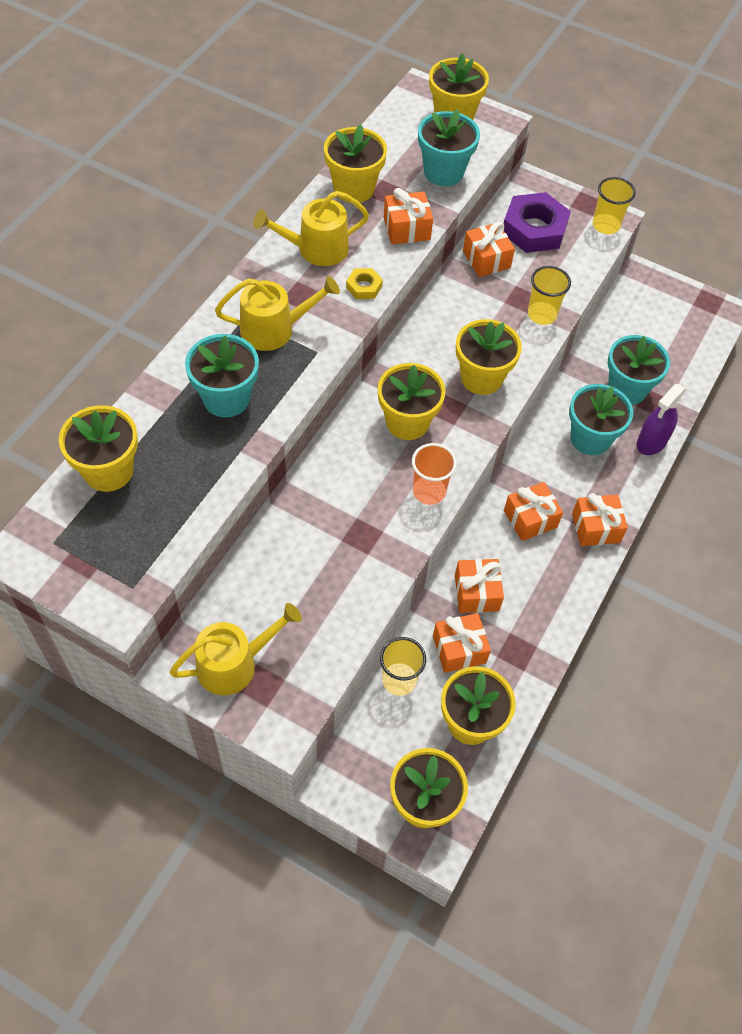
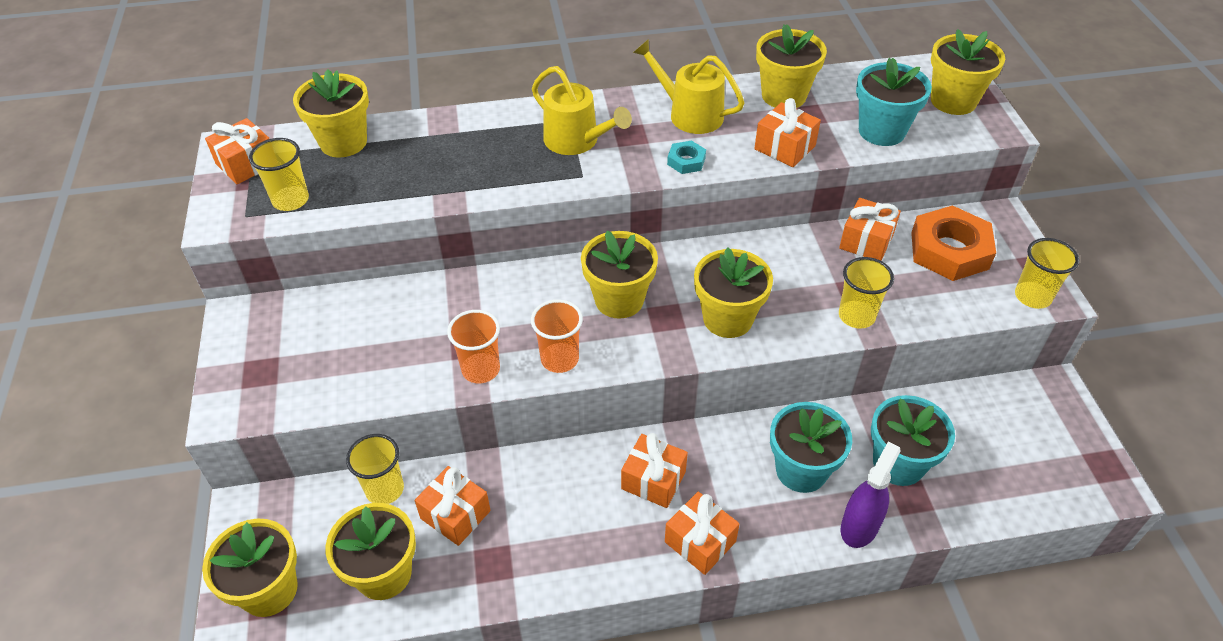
camera: 55 degrees right, 10 degrees down
yellow watering can [169,603,302,695] -> none
turquoise flower pot [185,334,259,418] -> none
yellow nut [346,268,383,299] -> turquoise nut [667,140,706,174]
orange gift [455,559,504,613] -> orange gift moved to [205,118,269,184]
purple nut [504,192,571,253] -> orange nut [911,205,996,281]
purple spray bottle [637,384,686,455] -> purple spray bottle turned 120 degrees clockwise [841,442,901,548]
none -> yellow cup [249,138,309,211]
none -> orange cup [447,310,500,383]

